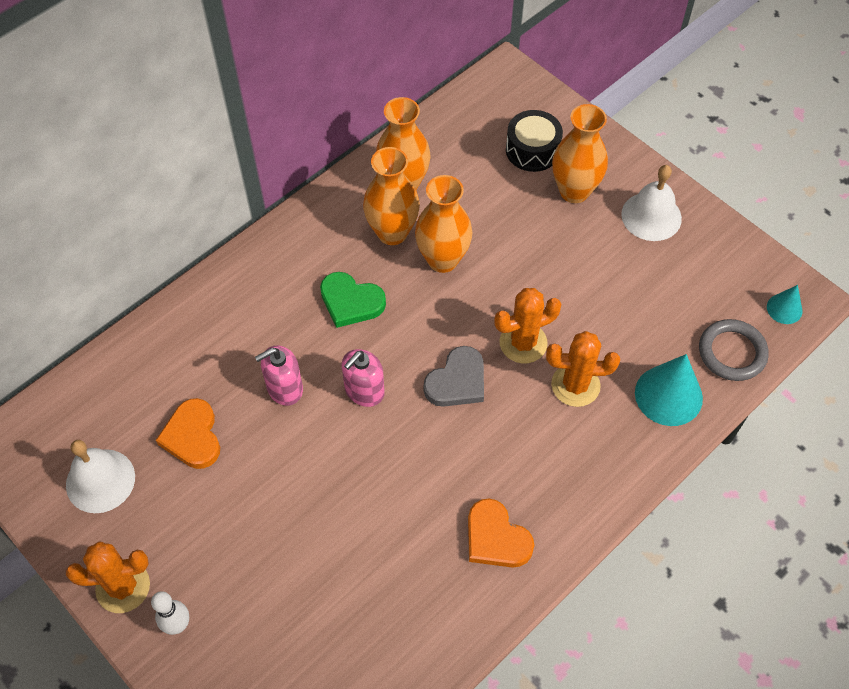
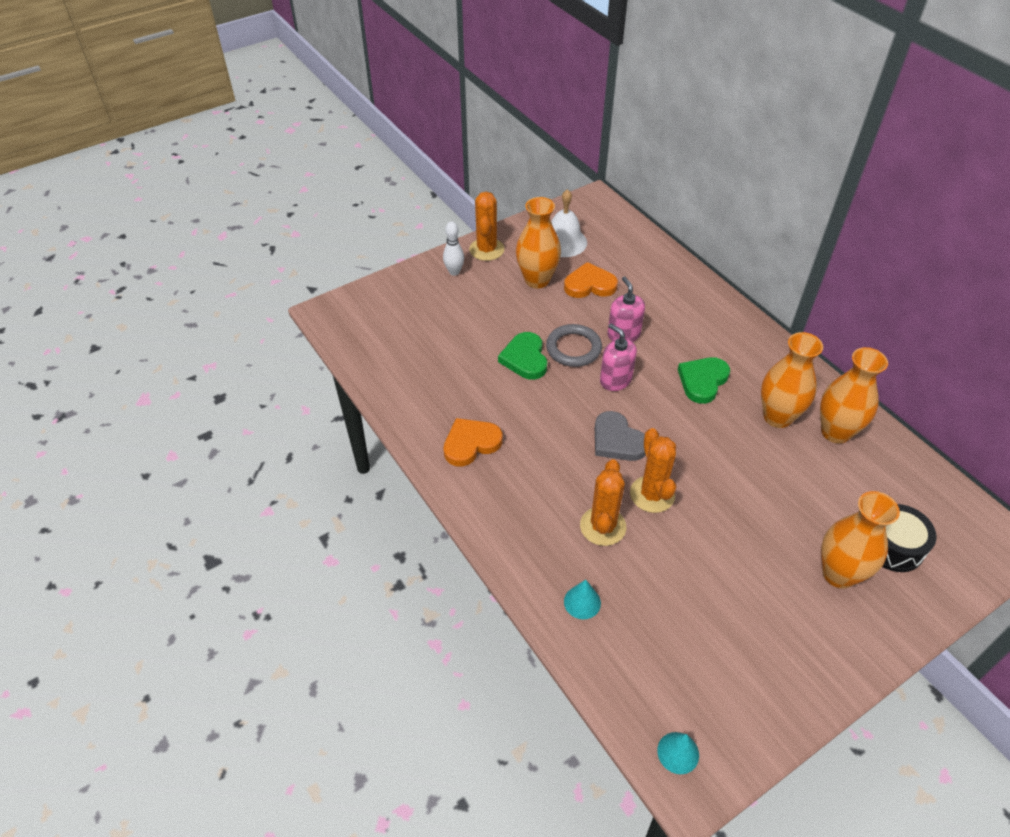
camera: 100 degrees right, 10 degrees down
orange vase [415,175,472,273] -> orange vase moved to [516,197,561,289]
white bell [621,165,682,241] -> none
turquoise cone [635,354,703,426] -> turquoise cone [564,579,601,619], size x0.55
grey ring [699,319,769,381] -> grey ring moved to [546,324,602,367]
none -> green heart [498,332,547,380]

